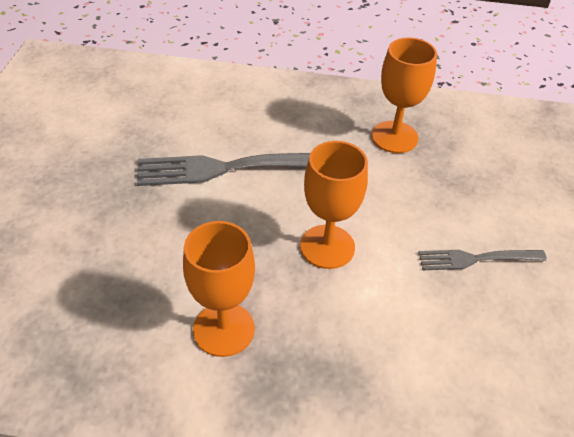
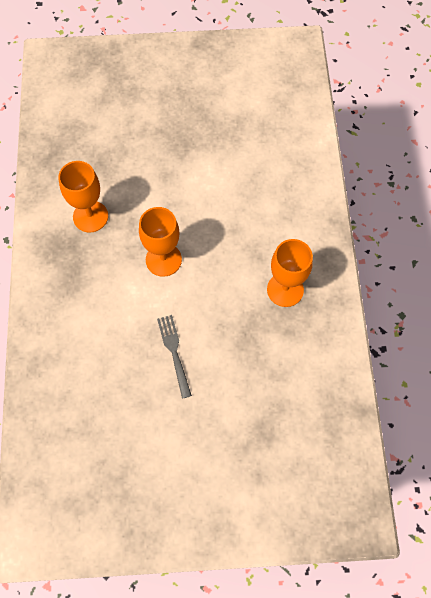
camera: 80 degrees right, 20 degrees up
grey fork [137,153,310,186] -> none

